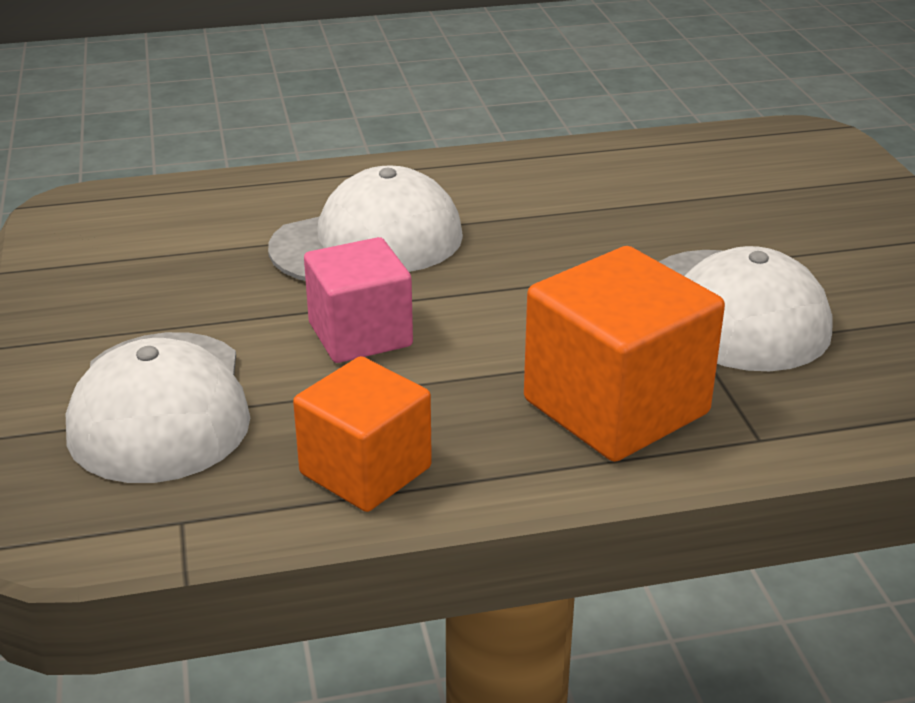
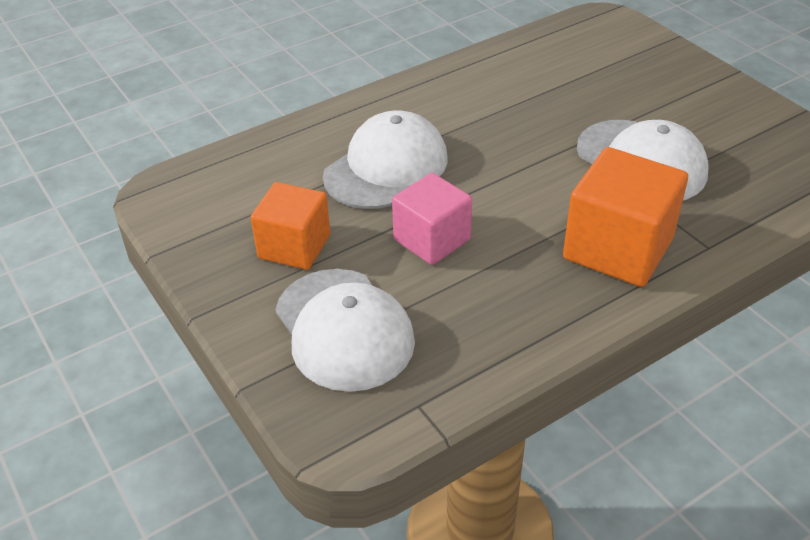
camera: 20 degrees left, 10 degrees up
orange cube [293,356,432,512] -> orange cube moved to [251,182,330,270]

